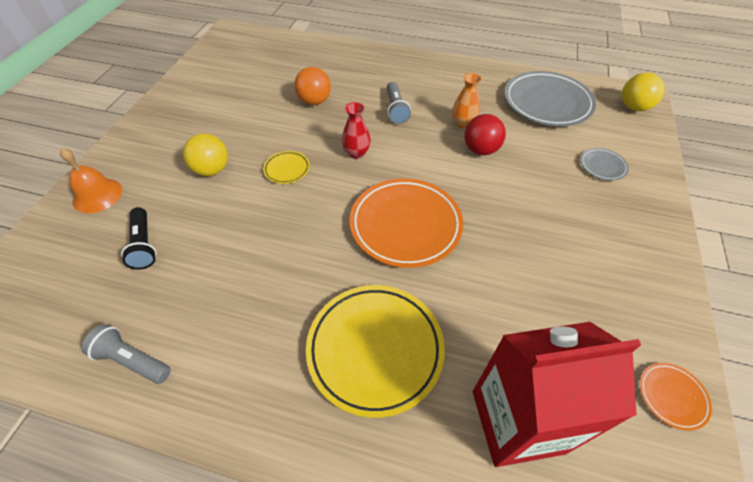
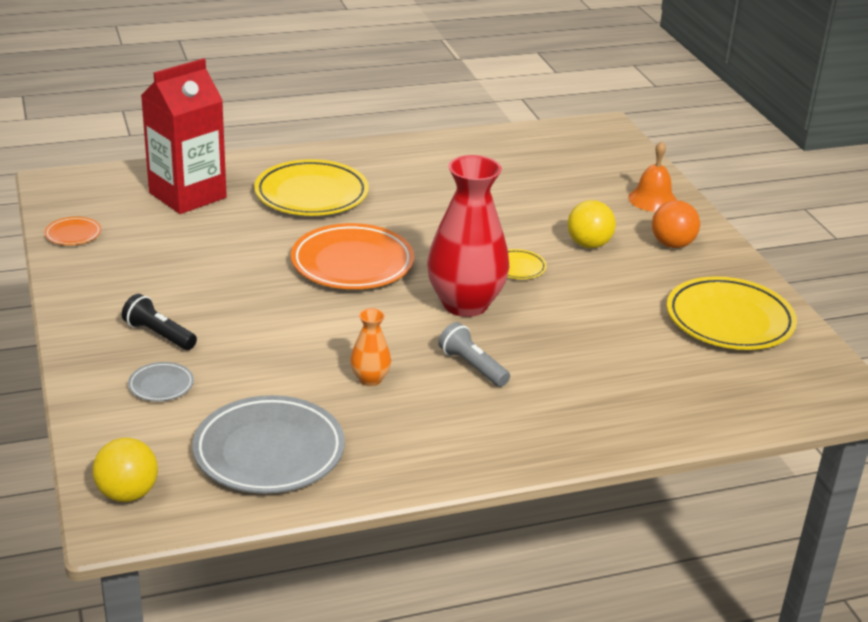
camera: 145 degrees right, 20 degrees down
grey flashlight [81,324,171,384] -> none
black flashlight [121,207,157,270] -> black flashlight moved to [122,294,197,350]
orange ball [294,67,331,105] -> orange ball moved to [652,200,700,248]
red vase [342,102,371,159] -> red vase [427,155,510,317], size x2.17
red ball [464,114,506,155] -> none
none -> yellow plate [667,276,797,350]

